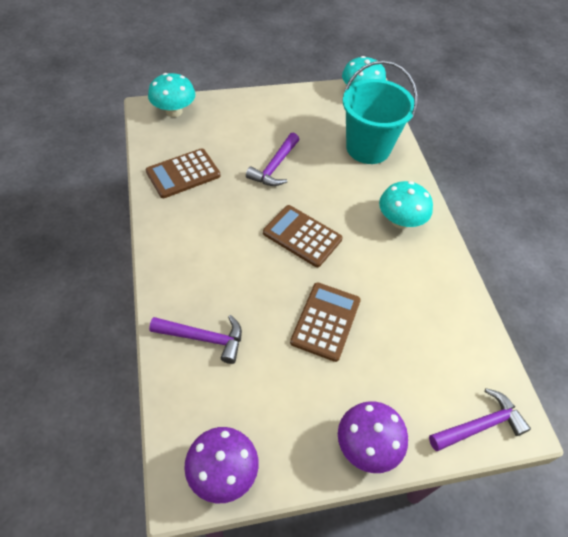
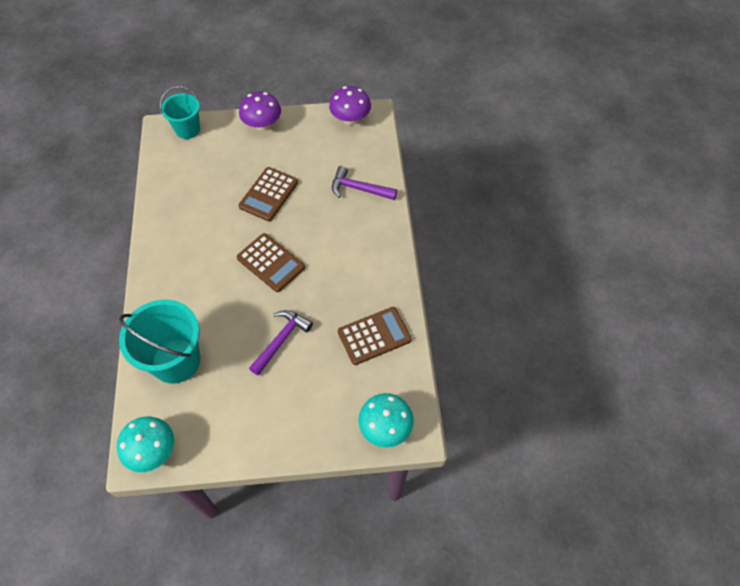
camera: 170 degrees left, 5 degrees up
turquoise mushroom [379,181,433,229] -> none
purple hammer [429,388,531,451] -> turquoise bucket [160,86,200,139]

